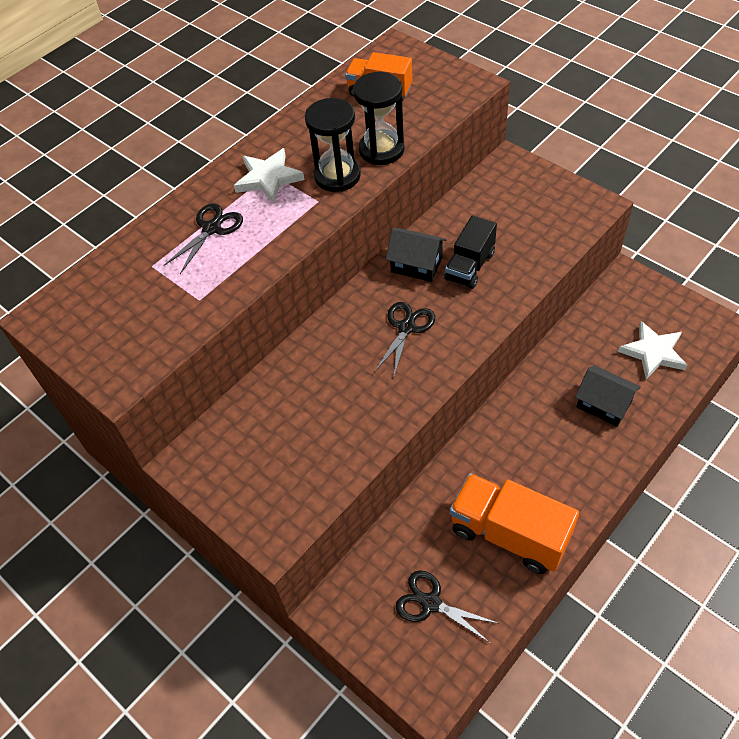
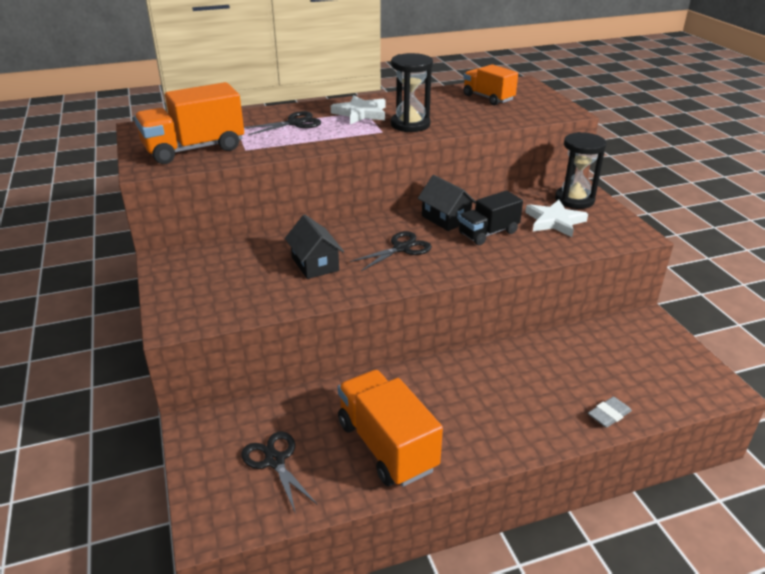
camera: 25 degrees right, 20 degrees down
black hourglass [353,72,405,165] -> black hourglass moved to [555,132,606,209]
black house [575,365,641,427] -> black house moved to [285,214,344,279]
white star [618,321,687,379] -> white star moved to [525,200,588,237]
none -> orange truck [134,82,244,164]
none -> grey eraser [588,397,632,428]

